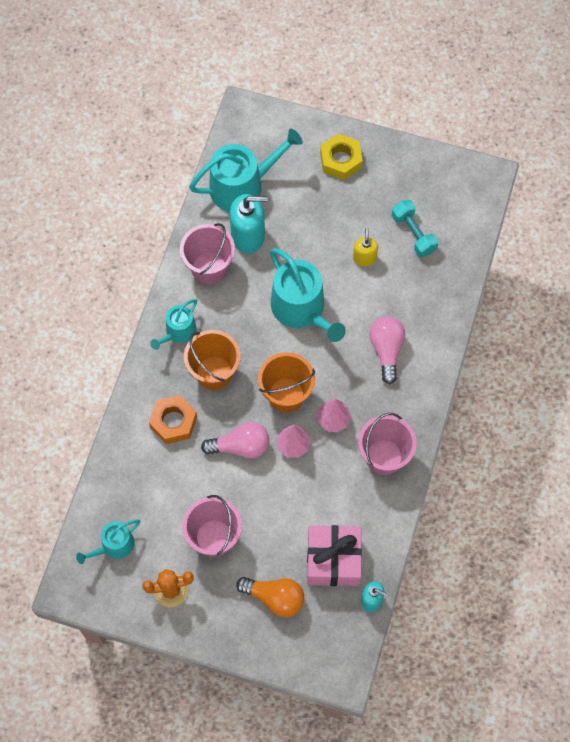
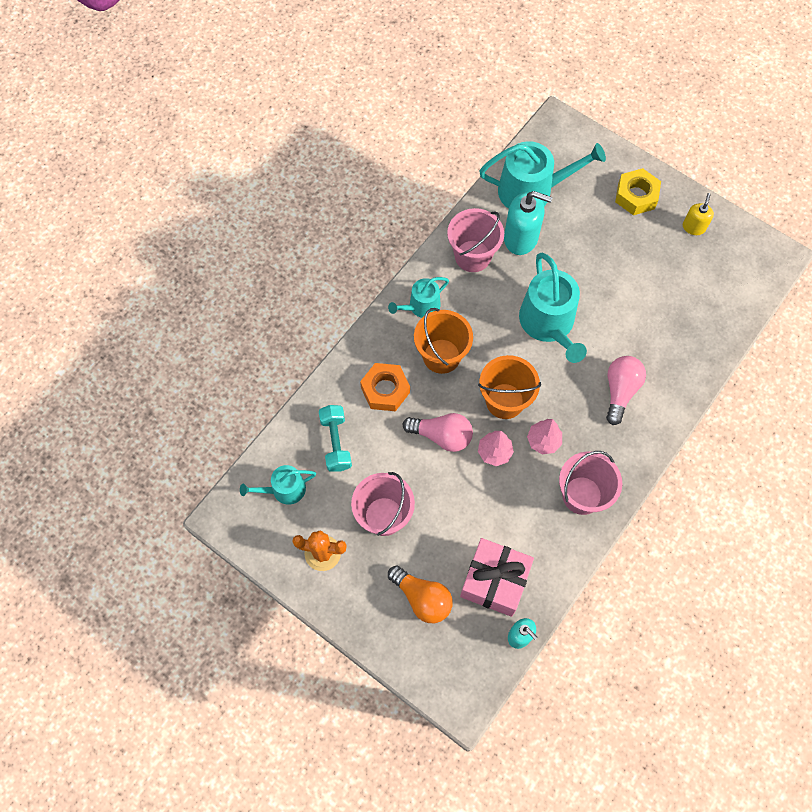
camera: 20 degrees right, 0 degrees up
yellow soap dispenser [353,228,378,266] -> yellow soap dispenser moved to [683,193,714,235]
turquoise dumbbell [392,200,439,257] -> turquoise dumbbell moved to [319,405,352,472]

